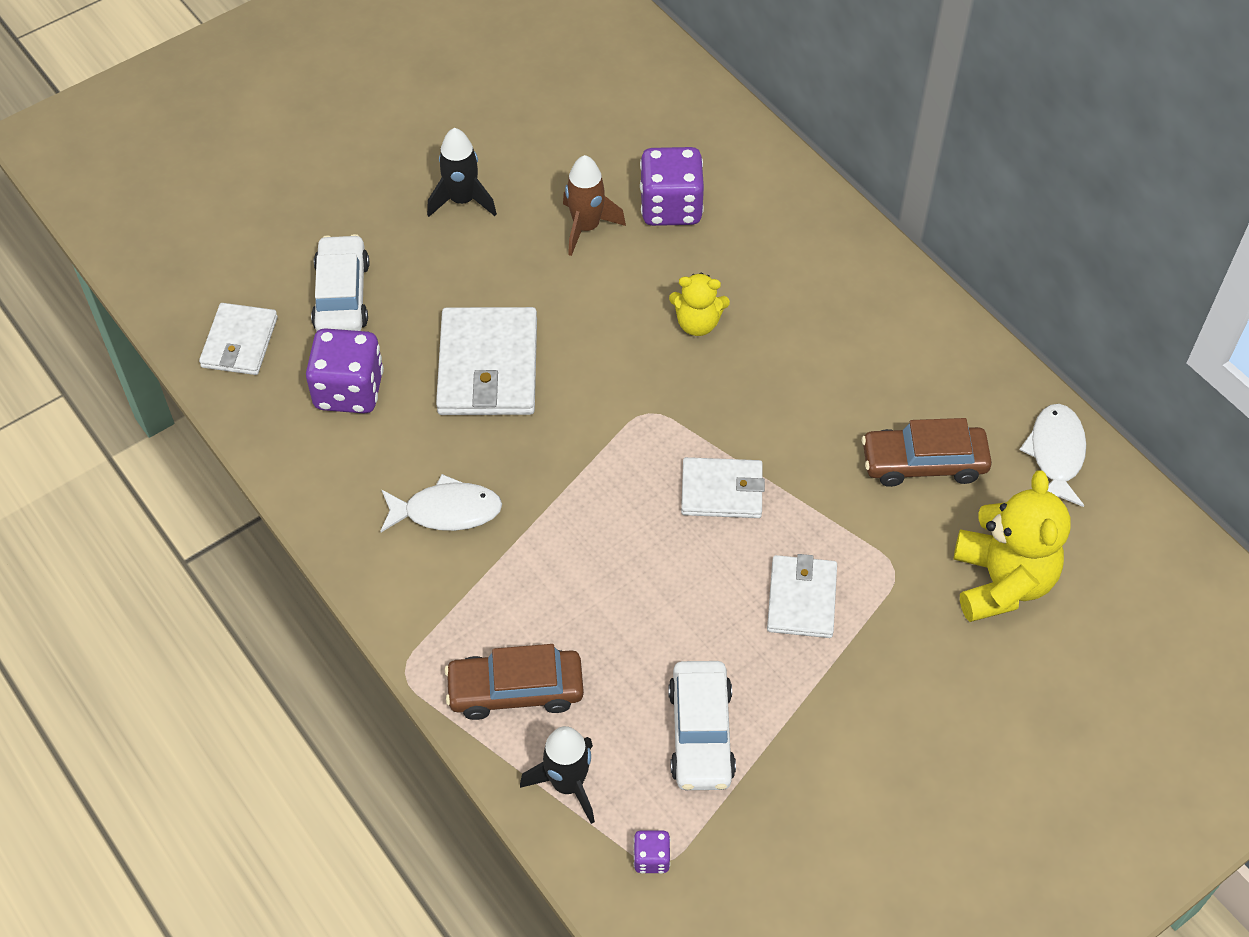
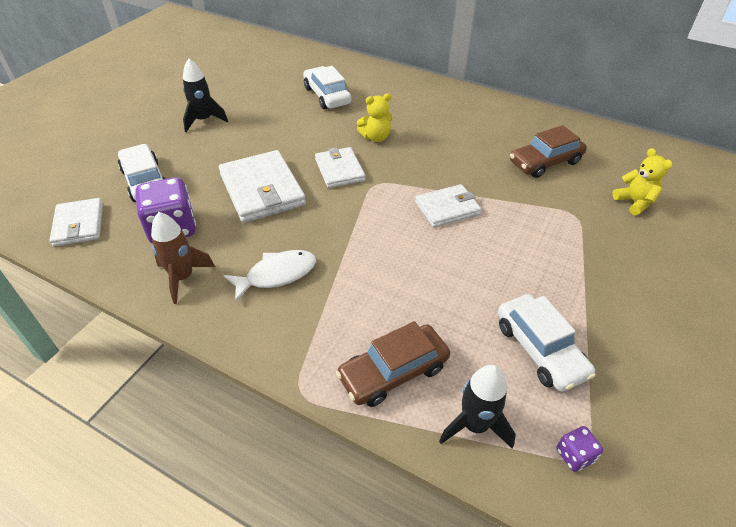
camera: 25 degrees left, 10 degrees down
brown rocket [563,155,626,256] -> brown rocket moved to [151,212,215,304]
purple dice [640,147,704,226] -> white car [303,66,352,109]
white wallet [767,554,837,638] -> white wallet moved to [315,147,365,188]
yellow teddy bear [954,470,1071,622] -> yellow teddy bear [612,148,673,215], size x0.57
white fish [1019,404,1086,507] -> none

